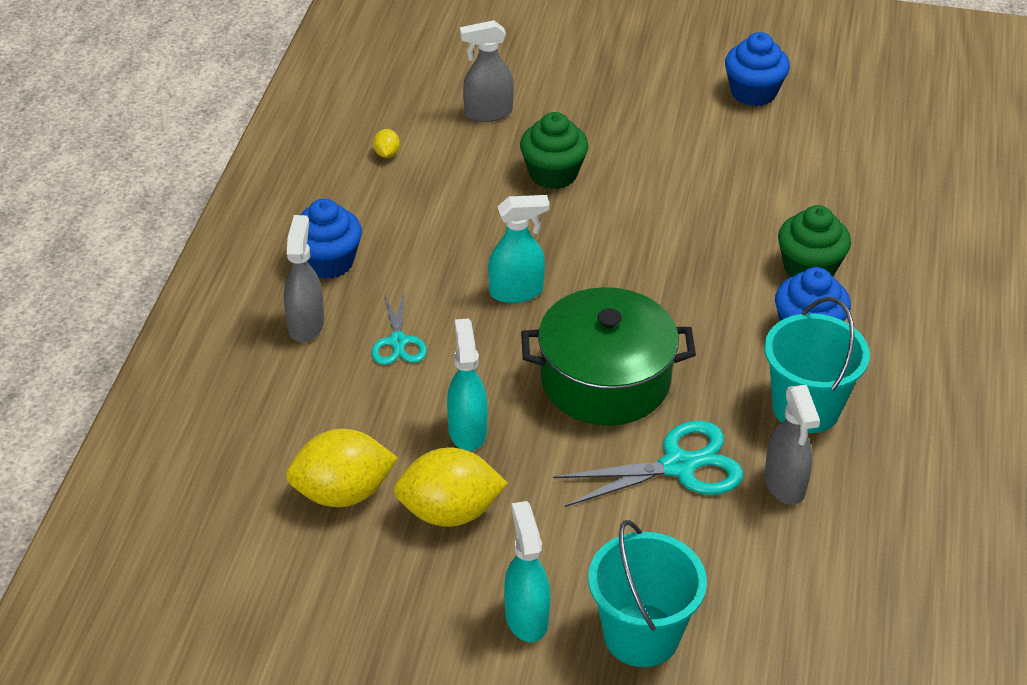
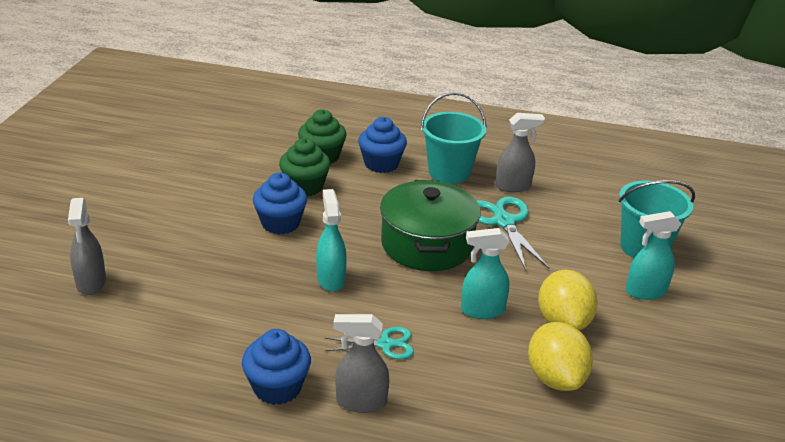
camera: 90 degrees left, 10 degrees down
yellow lemon [373,129,400,158] -> none
green cupcake [520,112,589,189] -> green cupcake moved to [279,138,330,196]
blue cupcake [725,32,790,106] -> blue cupcake moved to [253,172,307,234]

